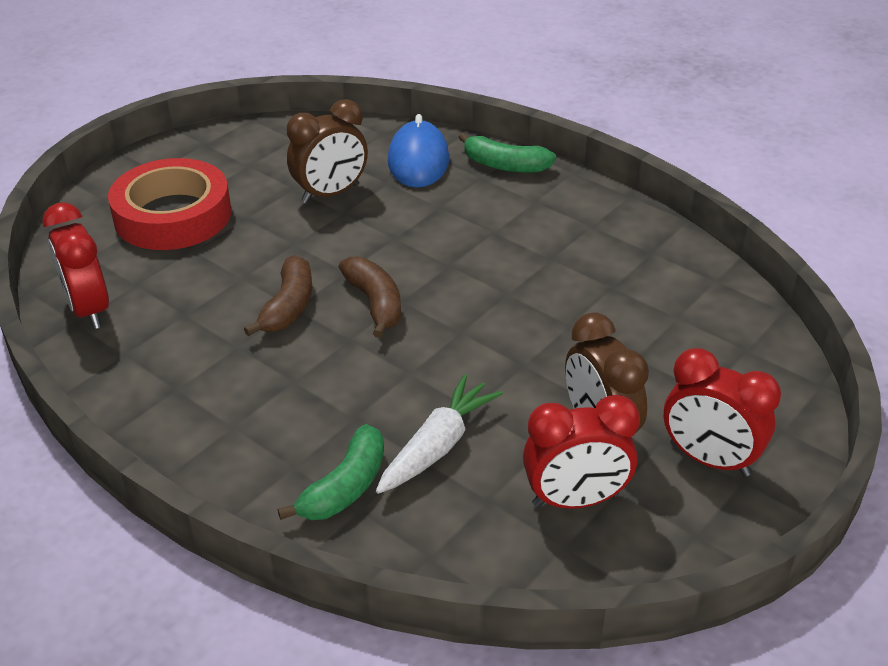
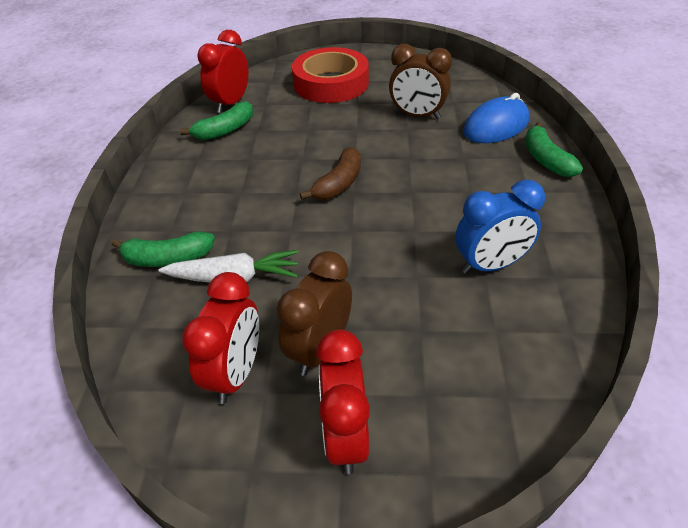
camera: 55 degrees right, 5 degrees up
brown banana [244,255,312,336] -> none
red clock [523,395,640,509] -> red clock turned 120 degrees counterclockwise [182,272,259,404]
none -> green banana [180,101,253,140]
none -> blue clock [455,180,545,274]

